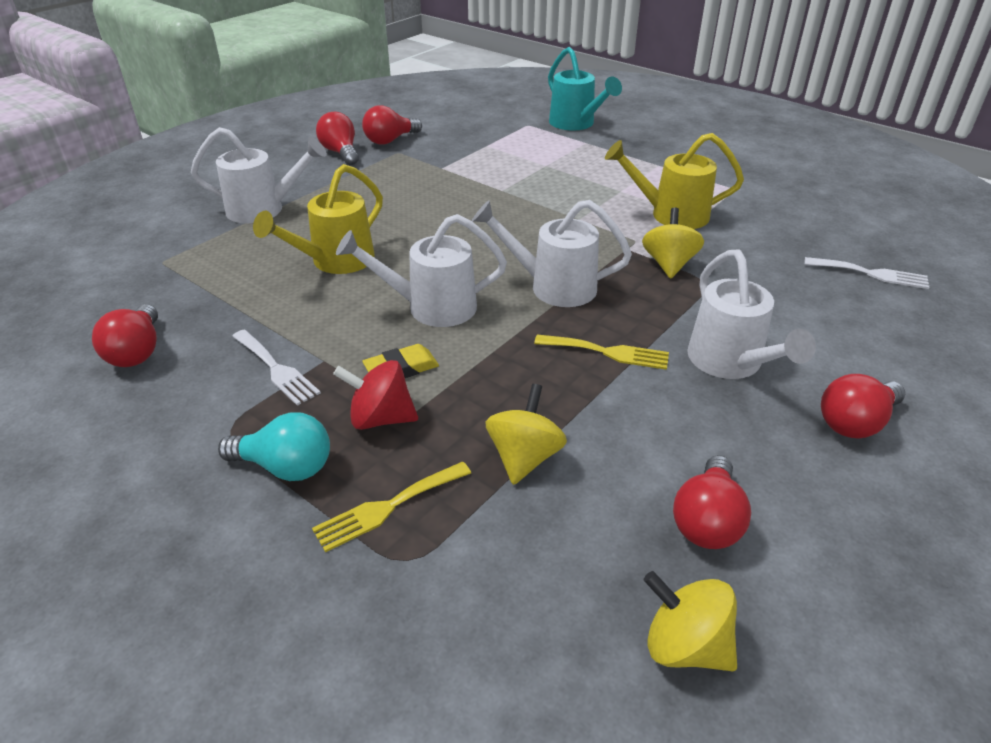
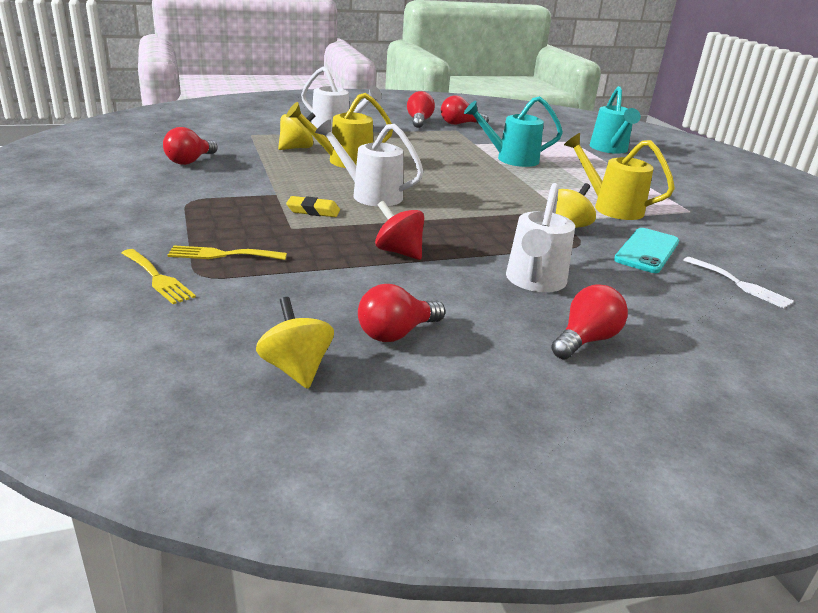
camera: 30 degrees right, 10 degrees down
turquoise light bulb [218,412,330,481] -> none
white fork [232,330,321,406] -> none
red spinning top [333,360,418,430] -> red spinning top moved to [375,201,424,260]
white watering can [472,200,632,307] -> none
yellow spinning top [485,384,567,485] -> yellow spinning top moved to [278,113,316,150]
yellow fork [534,334,669,370] -> yellow fork moved to [122,249,196,304]
red light bulb [821,374,905,439] -> red light bulb turned 135 degrees clockwise [551,284,628,359]
none -> turquoise watering can [464,96,563,167]
none -> turquoise phone [614,228,679,273]

